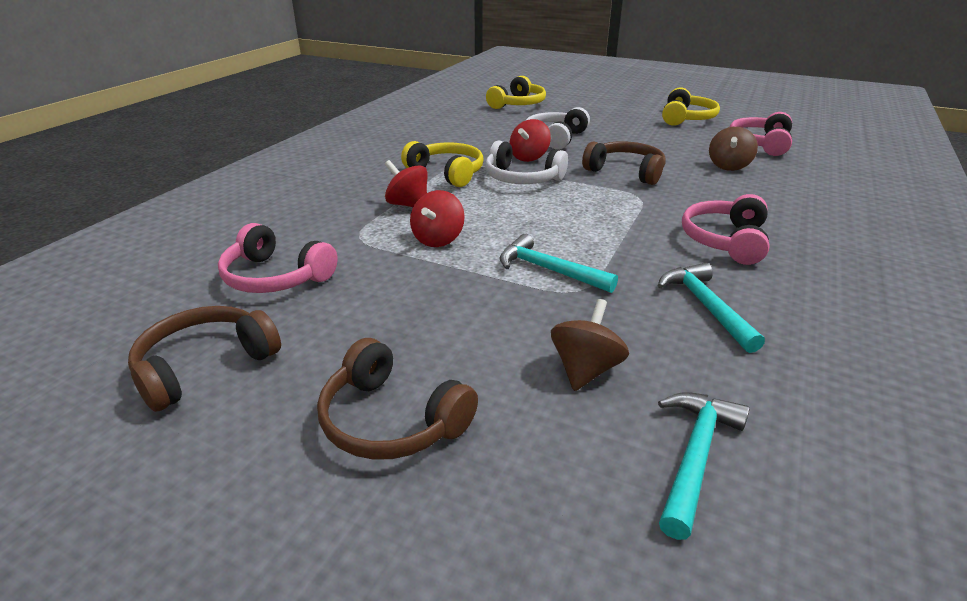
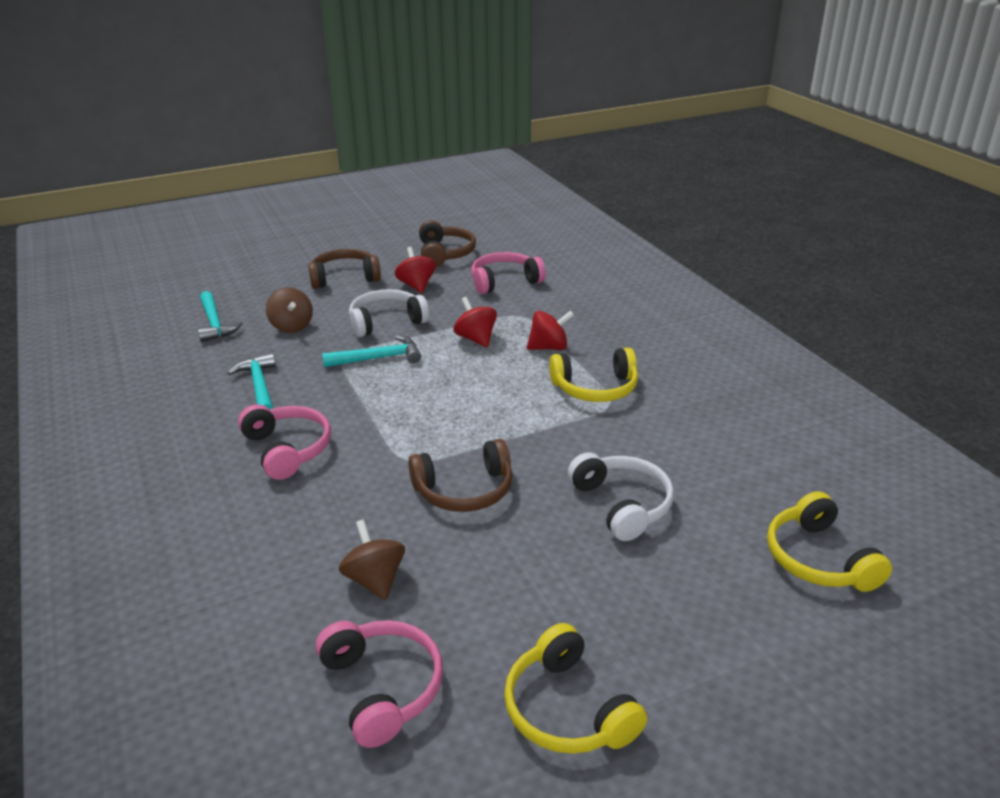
camera: 130 degrees right, 0 degrees up
white headphones [485,140,568,184] -> white headphones moved to [349,289,429,337]
red spinning top [510,119,551,162] -> red spinning top moved to [395,247,436,293]
turquoise hammer [658,263,765,353] -> turquoise hammer turned 135 degrees counterclockwise [228,353,276,409]

